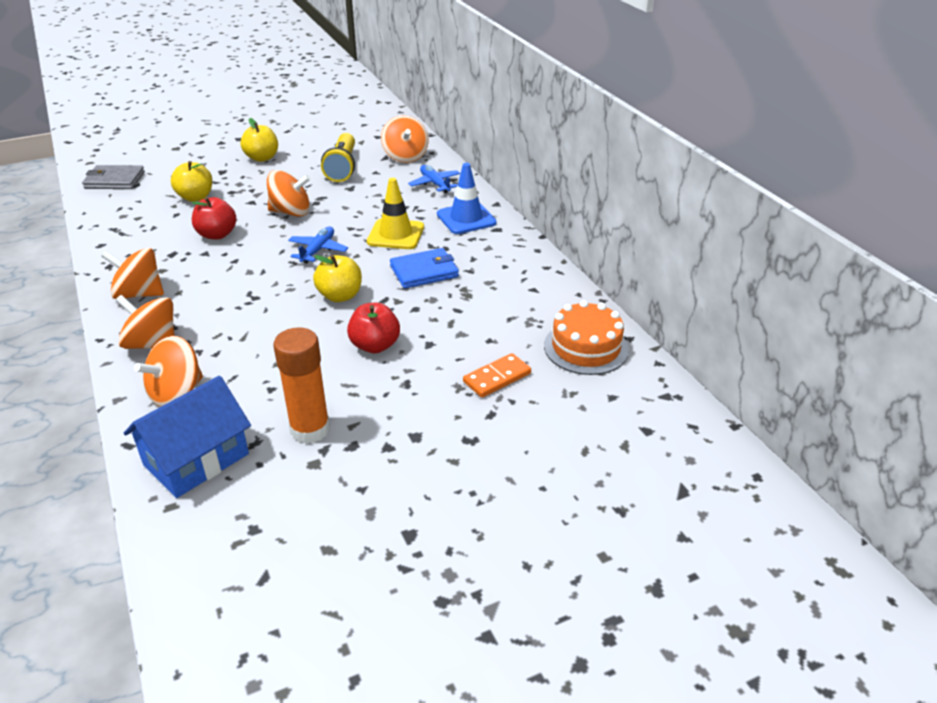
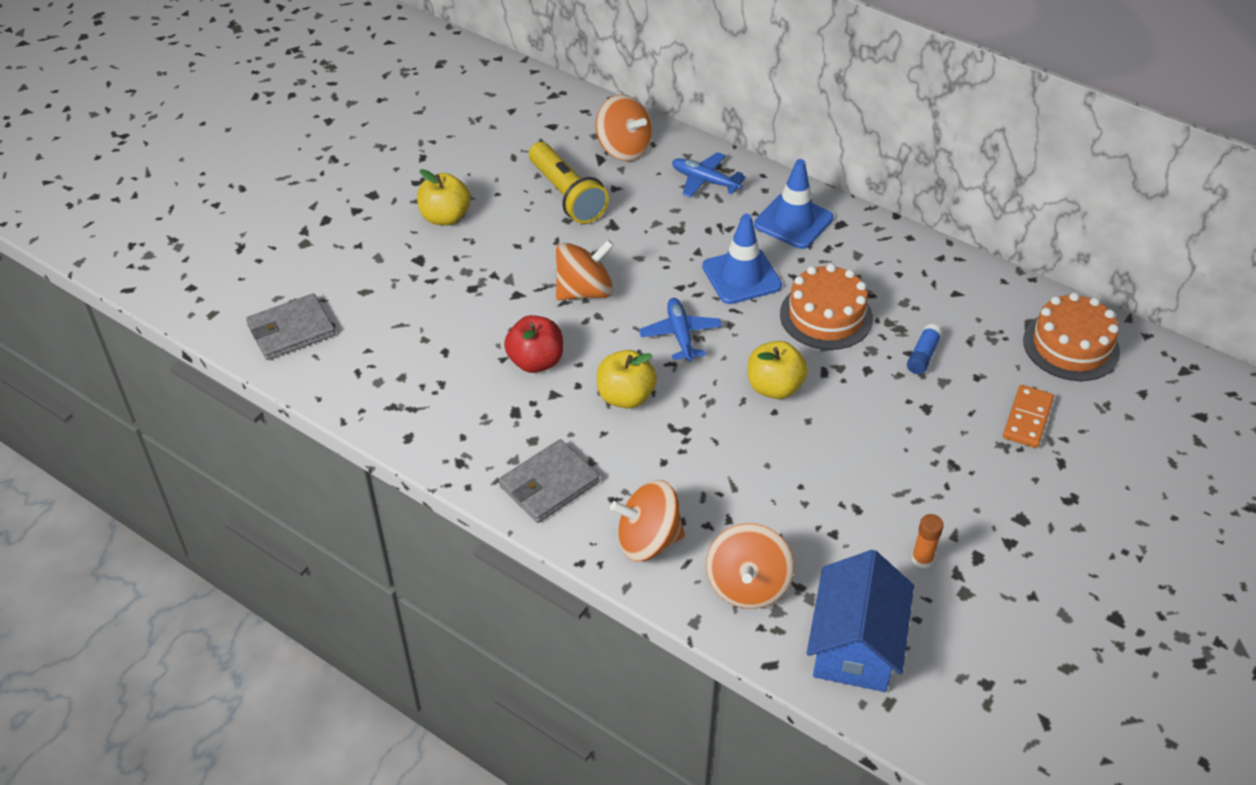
camera: 30 degrees left, 10 degrees up
orange spinning top [101,248,164,299] -> grey wallet [499,439,600,523]
yellow apple [171,161,213,202] -> yellow apple moved to [597,350,657,409]
orange glue stick [273,327,330,444] -> orange glue stick [912,514,944,569], size x0.49
red apple [347,303,400,354] -> none
yellow traffic cone [367,178,424,249] -> blue traffic cone [702,214,782,304]
blue wallet [390,248,459,288] -> orange cake [780,264,873,350]
none -> blue glue stick [907,324,942,374]

